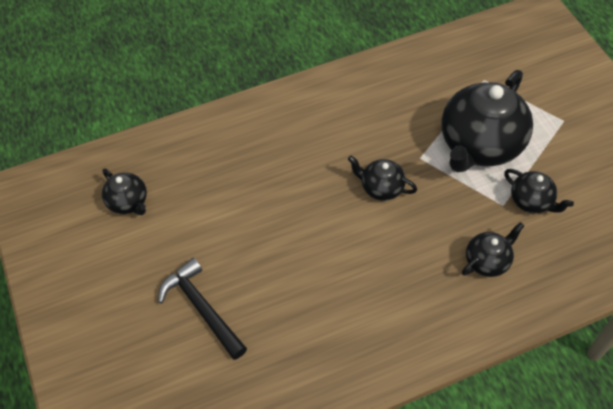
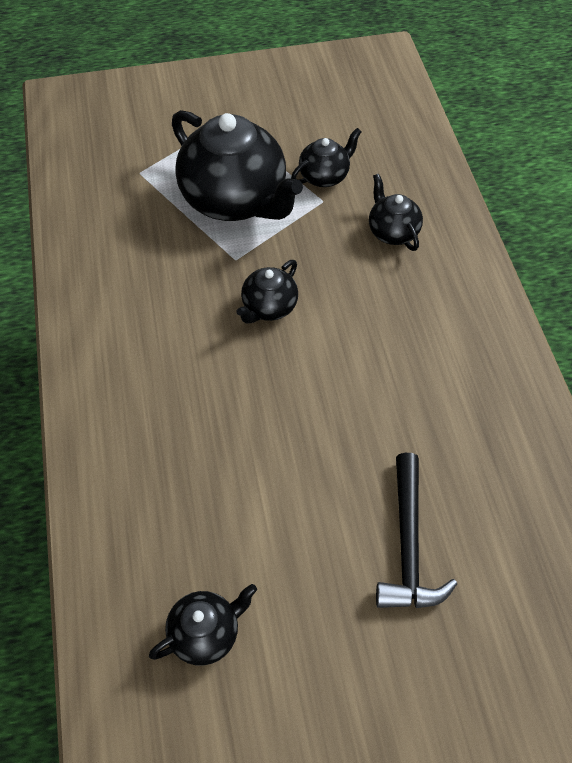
camera: 80 degrees left, 0 degrees up
black hammer [158,258,247,360] -> black hammer turned 60 degrees counterclockwise [376,453,457,608]

